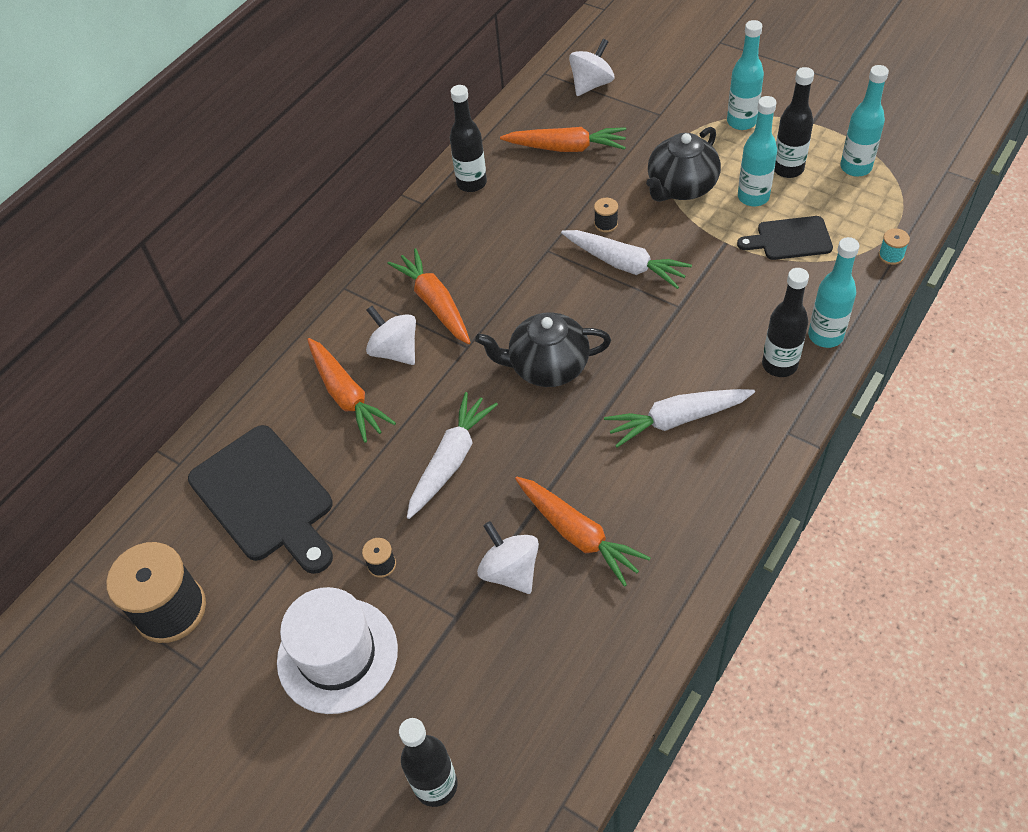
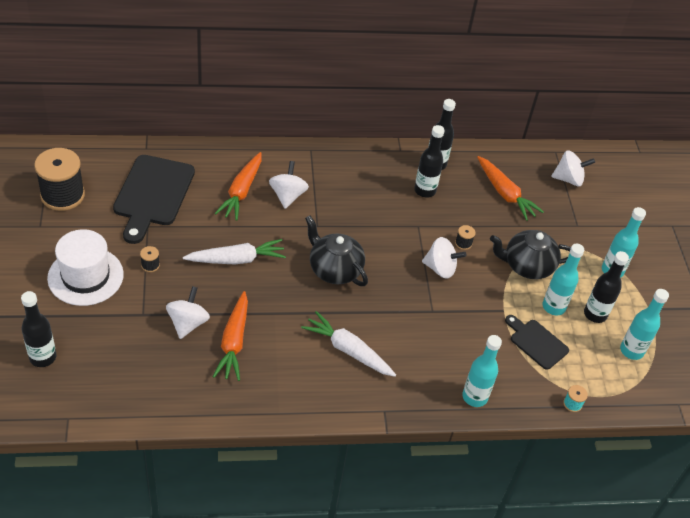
camera: 40 degrees right, 5 degrees down
orange carrot [387,248,471,344] -> none
white carrot [561,230,692,289] -> white spinning top [422,237,467,279]
black bottle [762,268,809,377] -> black bottle moved to [414,125,445,198]

